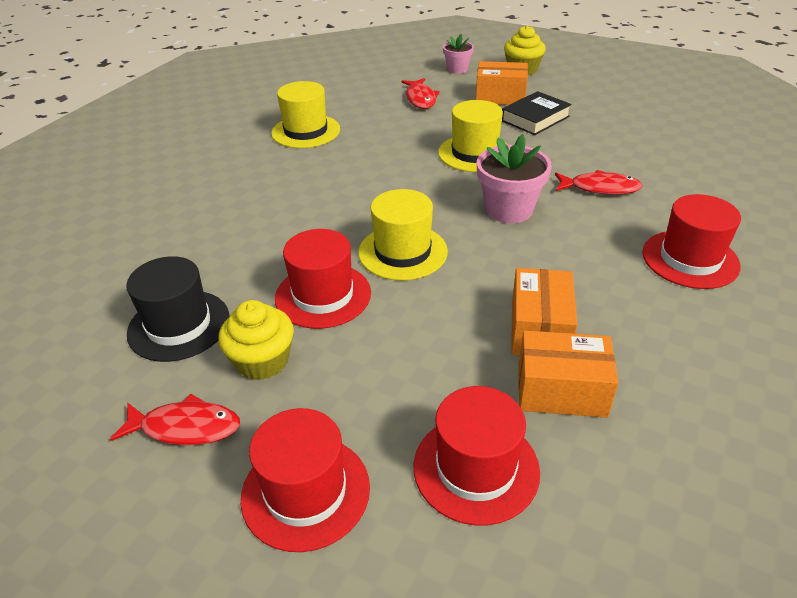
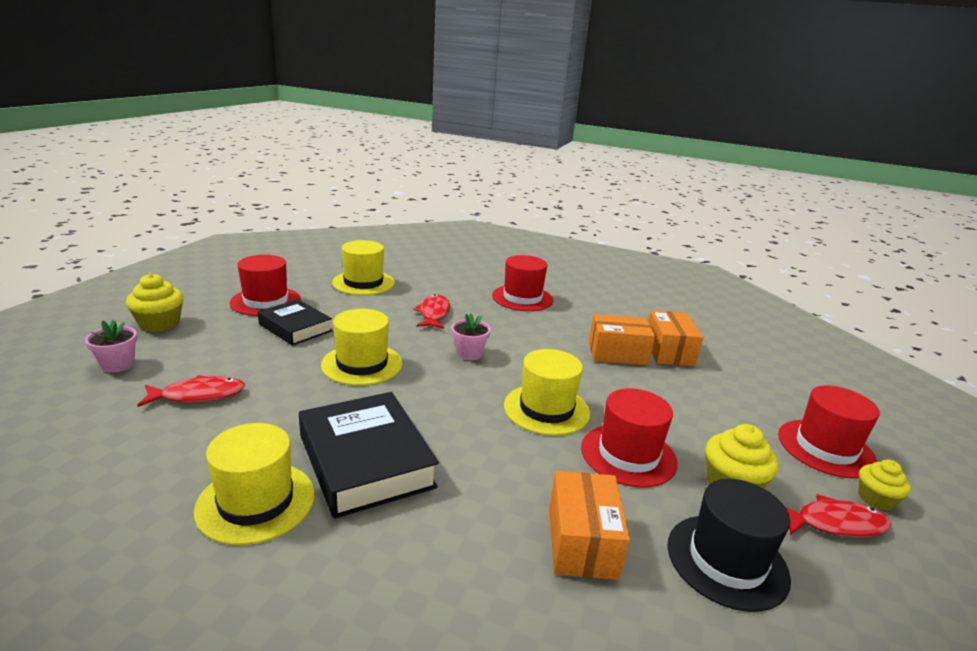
camera: 100 degrees left, 15 degrees down
red fish [110,394,240,445] -> red fish turned 90 degrees clockwise [785,494,892,538]
red hat [414,386,540,526] -> red hat moved to [230,255,301,316]
orange box [476,61,528,105] -> orange box moved to [549,471,630,580]
pink flower pot [477,134,552,223] -> pink flower pot [451,313,491,360], size x0.61
none -> black book [299,392,439,519]
none -> yellow hat [332,240,395,295]
none -> yellow cupcake [858,459,911,510]

